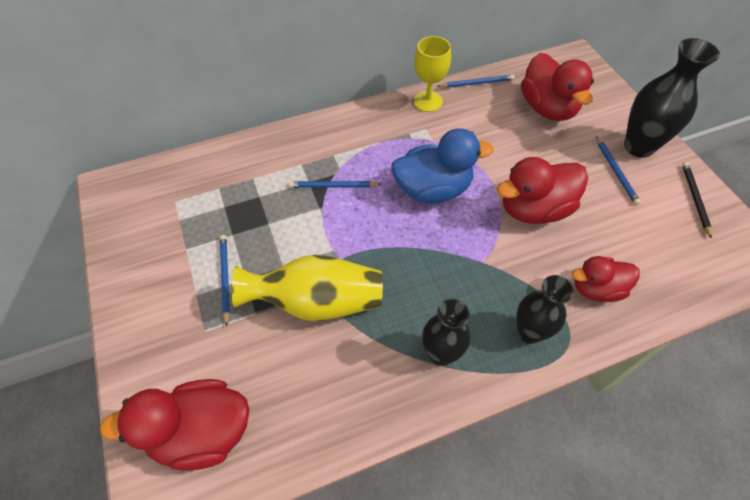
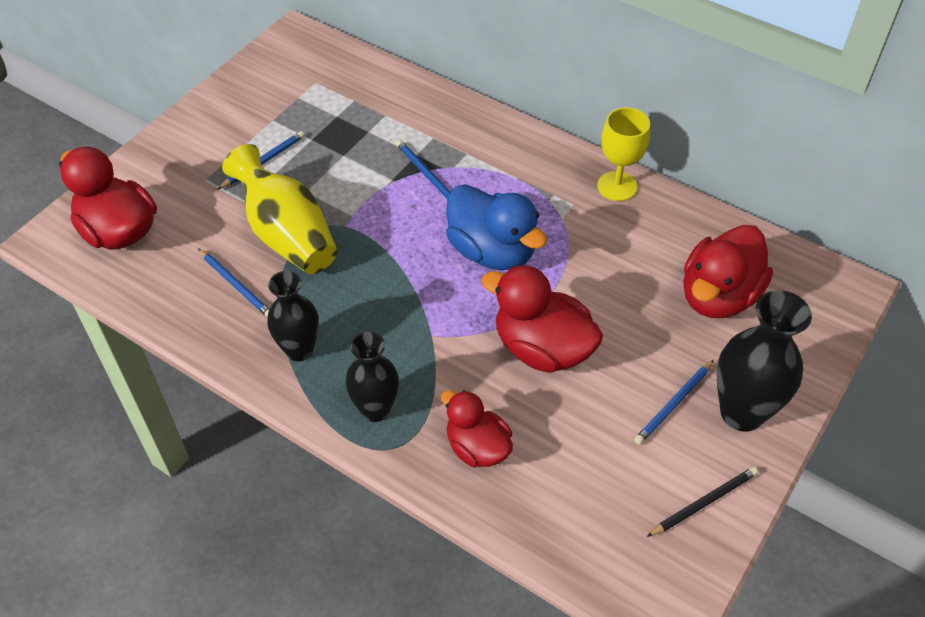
camera: 55 degrees right, 5 degrees down
blue pencil [437,75,515,88] -> blue pencil moved to [198,248,270,318]

